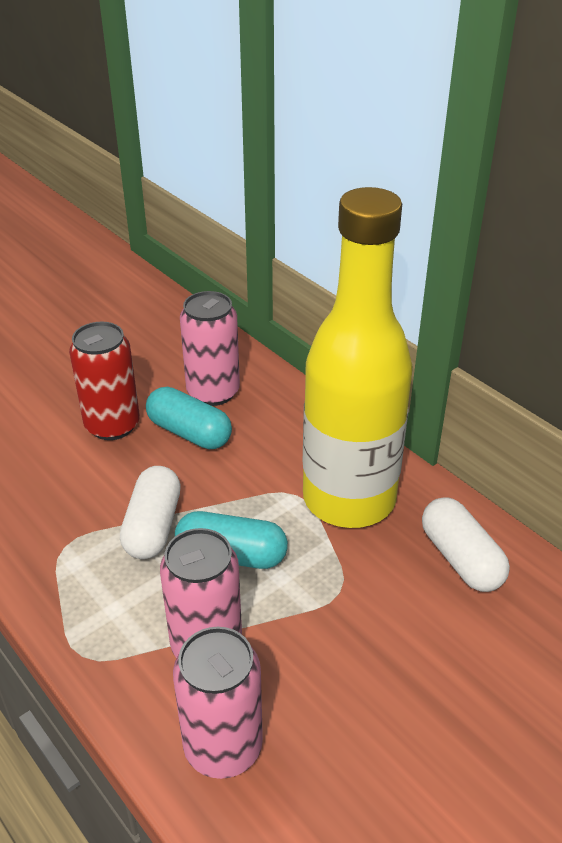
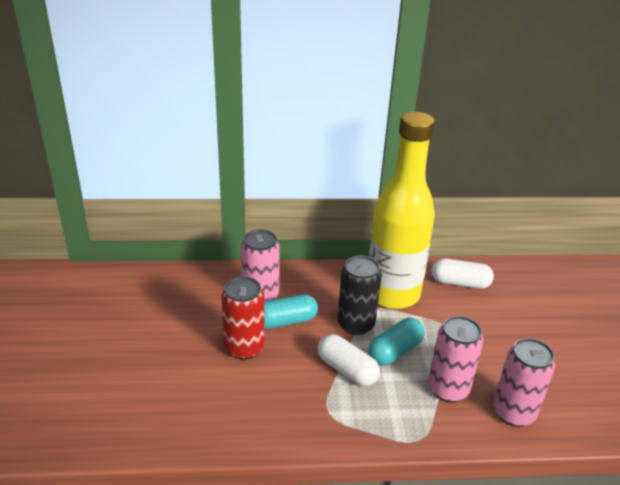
camera: 55 degrees left, 5 degrees down
none -> black can [337,255,382,335]

